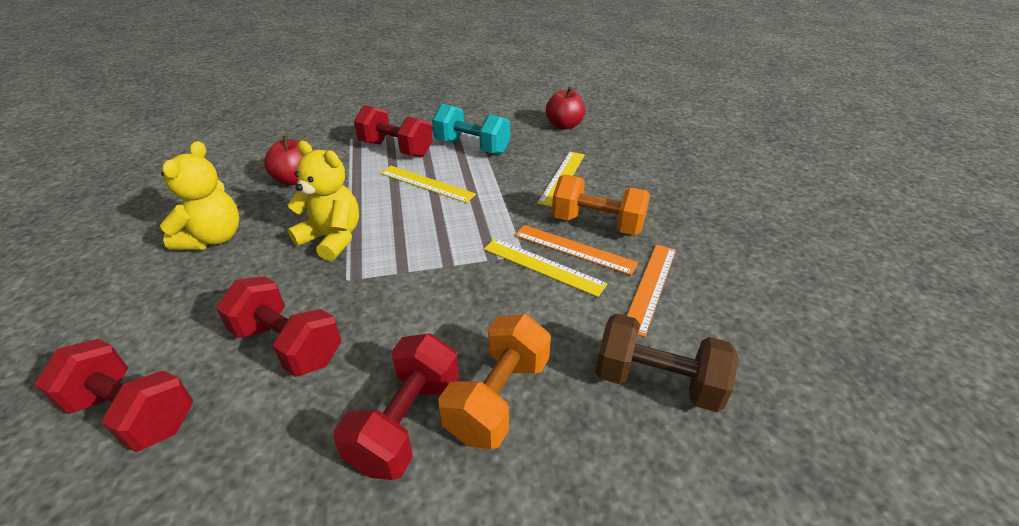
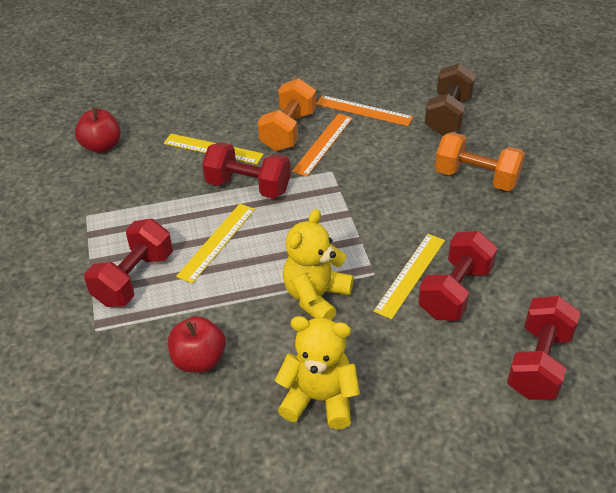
camera: 90 degrees left, 5 degrees up
red dumbbell [333,333,459,480] -> red dumbbell moved to [202,142,291,199]
turquoise dumbbell [432,104,510,155] -> none
yellow ruler [484,238,608,297] -> yellow ruler moved to [374,234,445,319]

